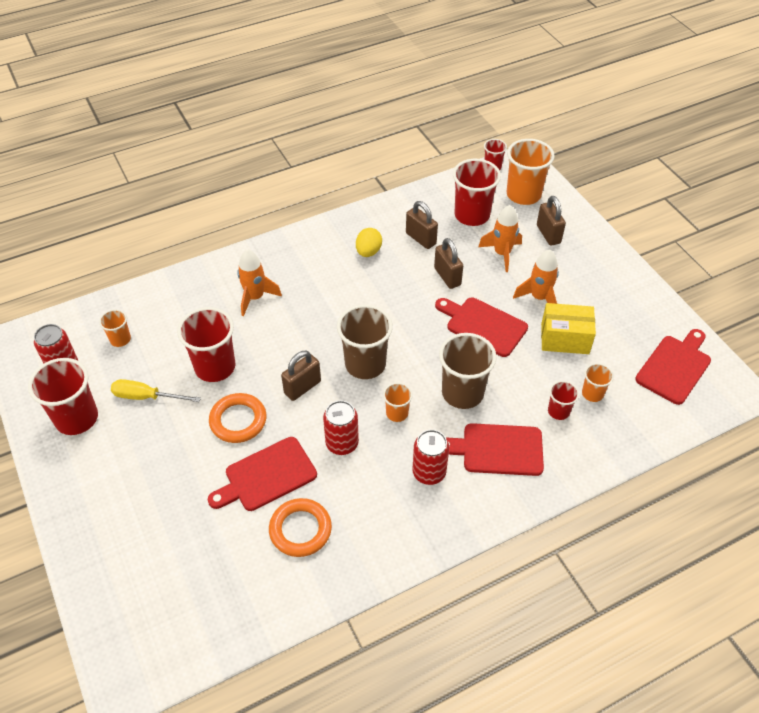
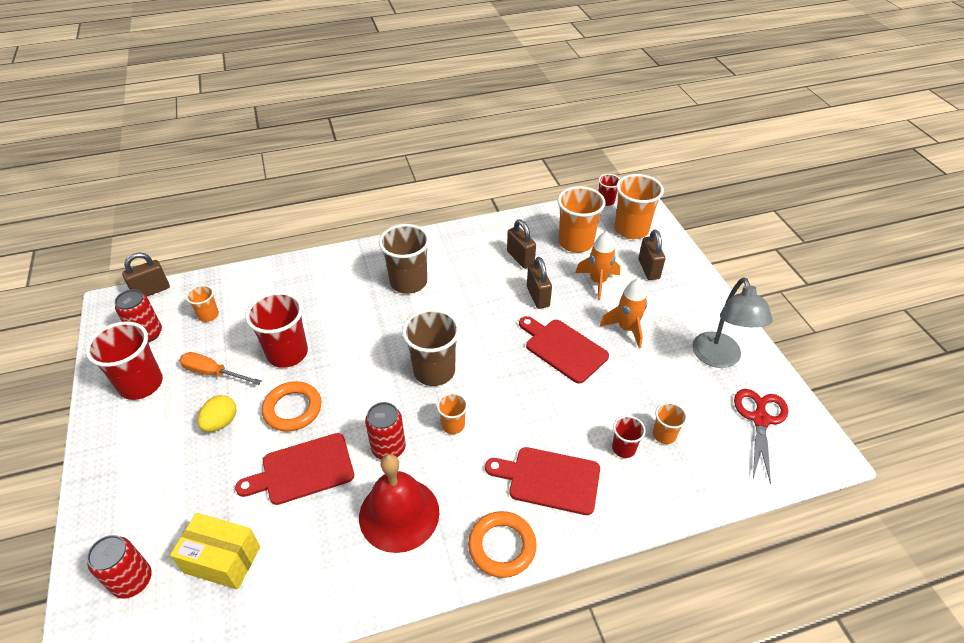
camera: 10 degrees right, 5 degrees down
yellow screwdriver [111,379,201,402] -> orange screwdriver [179,352,262,385]
orange rocket [237,249,282,316] -> none
orange ring [269,498,332,557] -> orange ring moved to [468,511,537,578]
brown padlock [281,351,321,401] -> brown padlock moved to [122,253,170,296]
yellow egg [356,228,382,257] -> yellow egg moved to [198,395,237,432]
red can [413,430,449,485] -> red can moved to [87,535,152,599]
brown cup [439,333,497,409] -> brown cup moved to [379,224,430,294]
red cup [453,159,501,226] -> orange cup [558,186,606,253]
yellow box [541,303,596,354] -> yellow box moved to [170,513,260,590]
red cutting board [635,329,711,405] -> red scissors [734,389,788,485]
none -> red bell [359,454,439,553]
none -> grey lamp [692,277,773,368]

